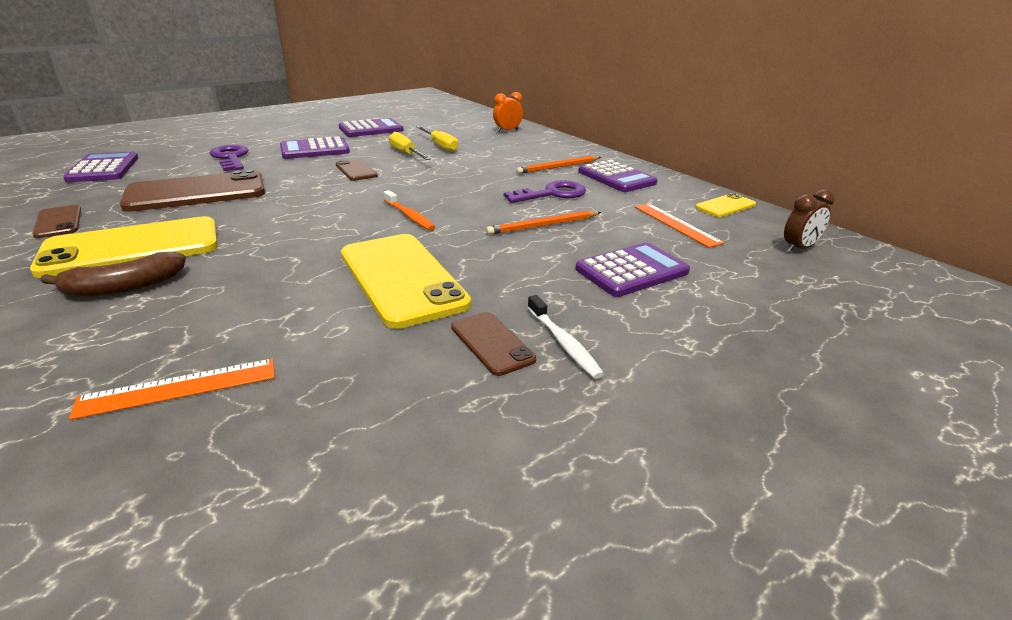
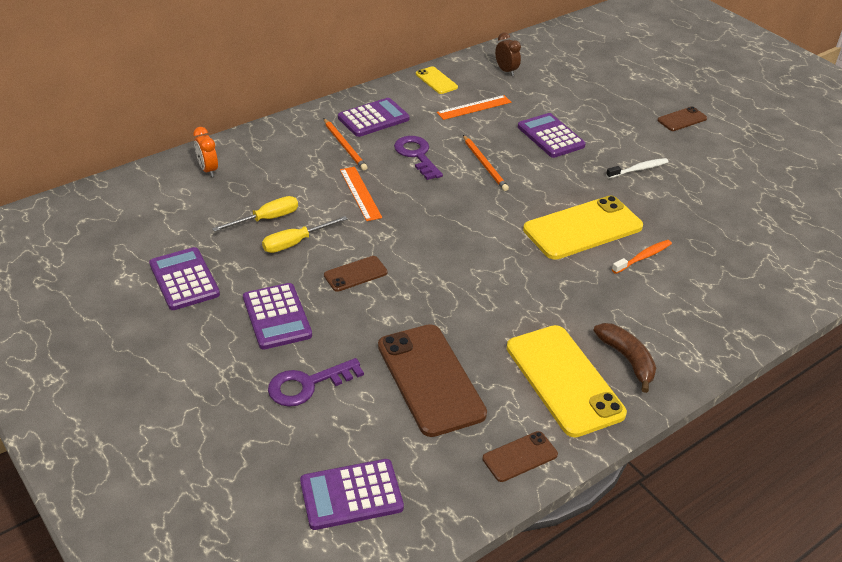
camera: 90 degrees left, 10 degrees up
orange ruler [69,359,275,420] -> orange ruler moved to [340,167,382,221]
orange toothbrush [384,190,435,230] -> orange toothbrush moved to [612,240,672,274]
brown phone [451,312,536,376] -> brown phone moved to [658,107,707,131]

